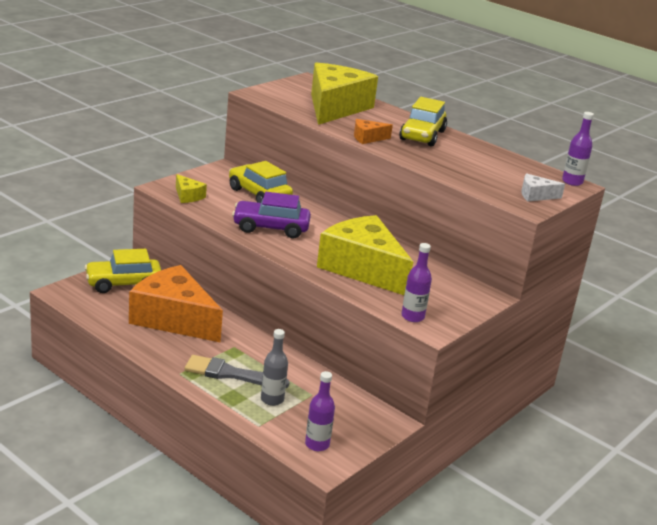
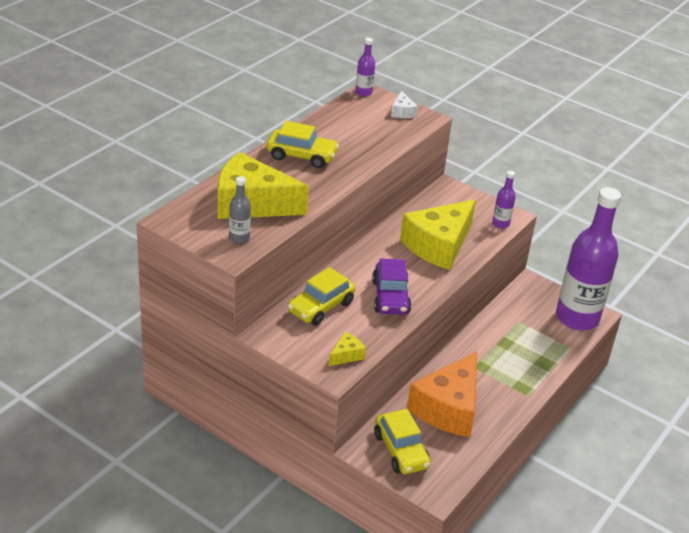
camera: 95 degrees left, 10 degrees up
grey brush [184,355,290,388] -> none
grey bottle [261,329,288,406] -> grey bottle moved to [229,176,251,244]
purple bottle [305,371,335,451] -> purple bottle [556,187,621,330], size x2.48
orange cheese [354,119,393,144] -> none

